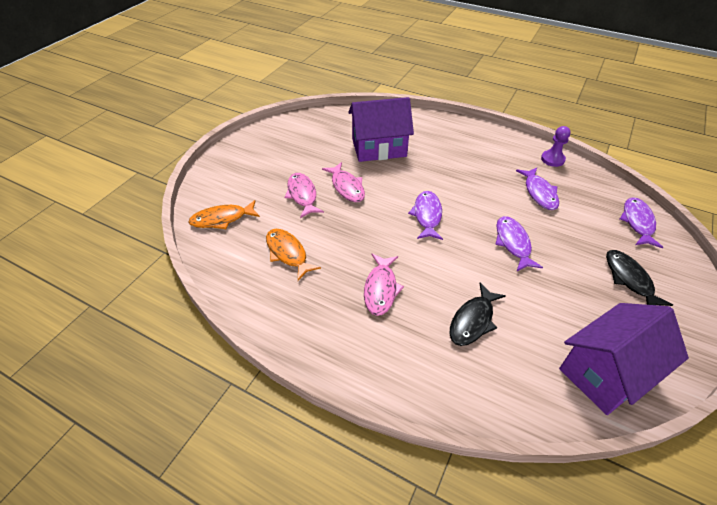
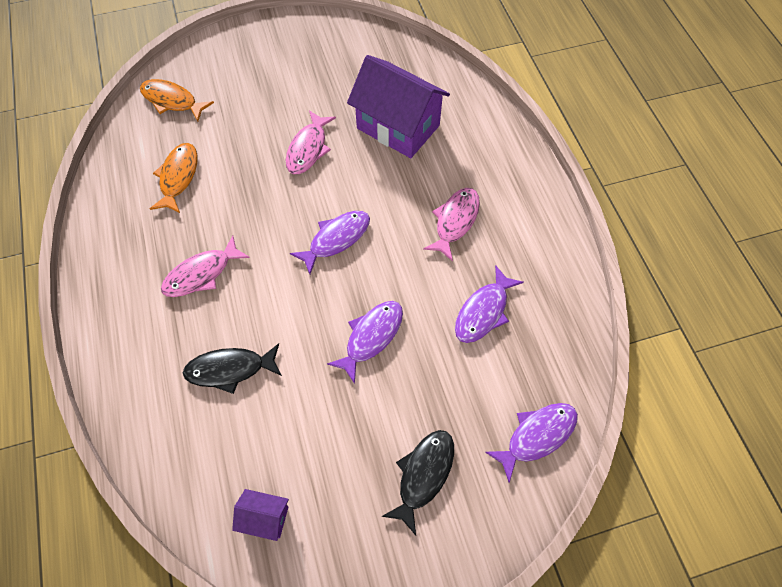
camera: 45 degrees right, 15 degrees up
pink fish [285,173,324,218] -> pink fish moved to [423,188,480,261]
purple pawn [541,126,571,167] -> none
purple house [559,303,689,415] -> purple house [232,489,289,541], size x0.45

